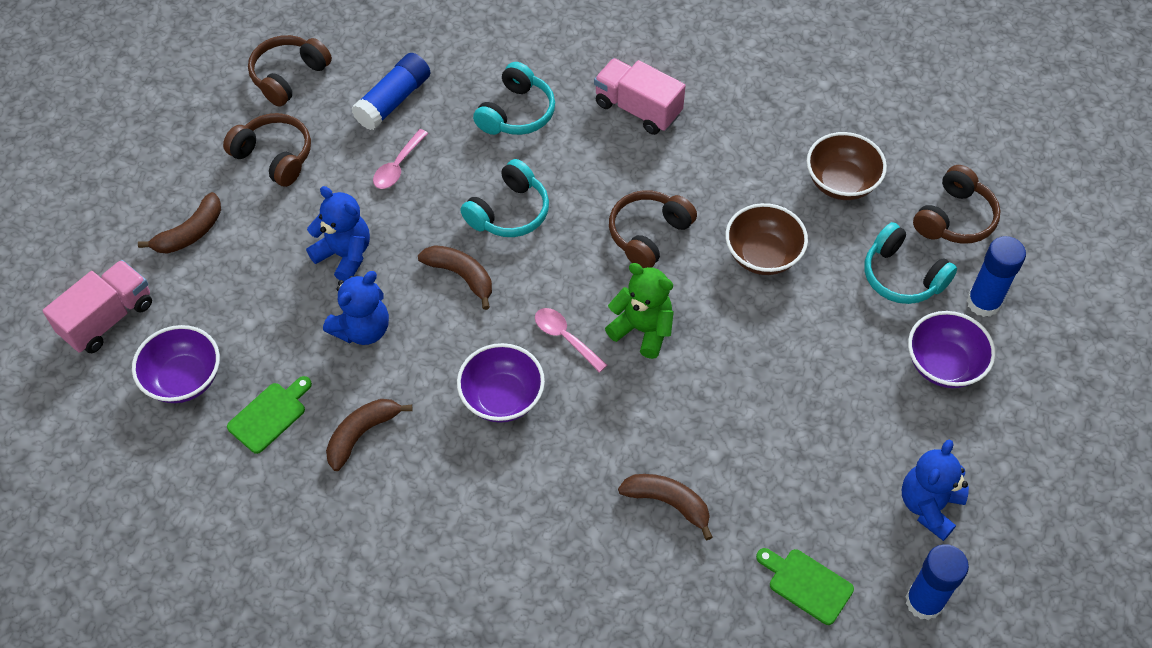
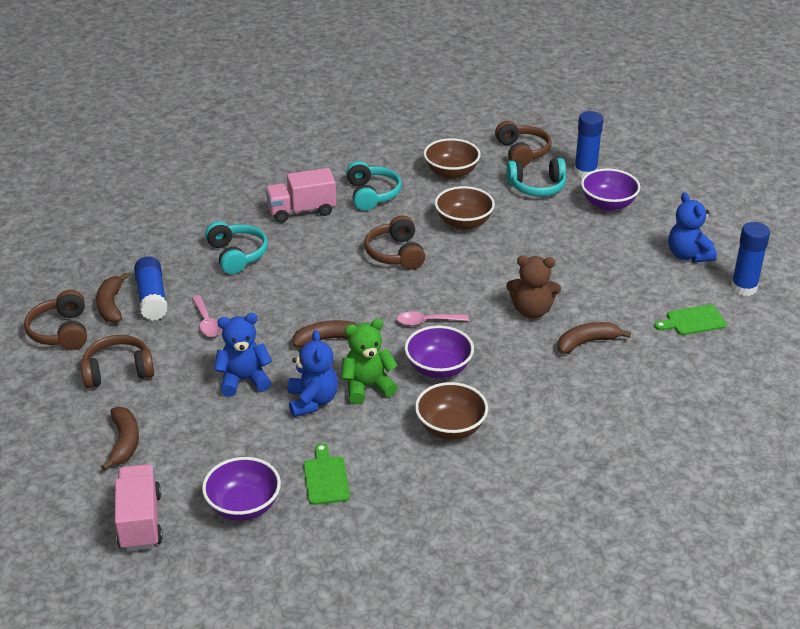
camera: 50 degrees left, 20 degrees down
brown banana [326,399,412,471] -> brown banana moved to [96,272,129,323]
turquoise headphones [460,159,549,237] -> turquoise headphones moved to [346,161,402,211]
green teddy bear [605,263,674,359] -> green teddy bear moved to [341,319,398,404]
none -> brown bowl [415,382,488,440]
none -> brown teddy bear [506,255,561,319]

